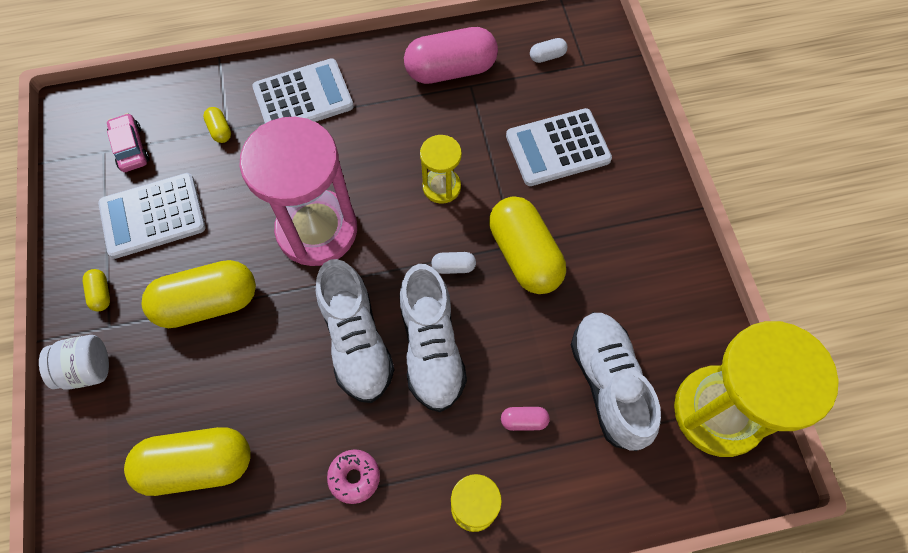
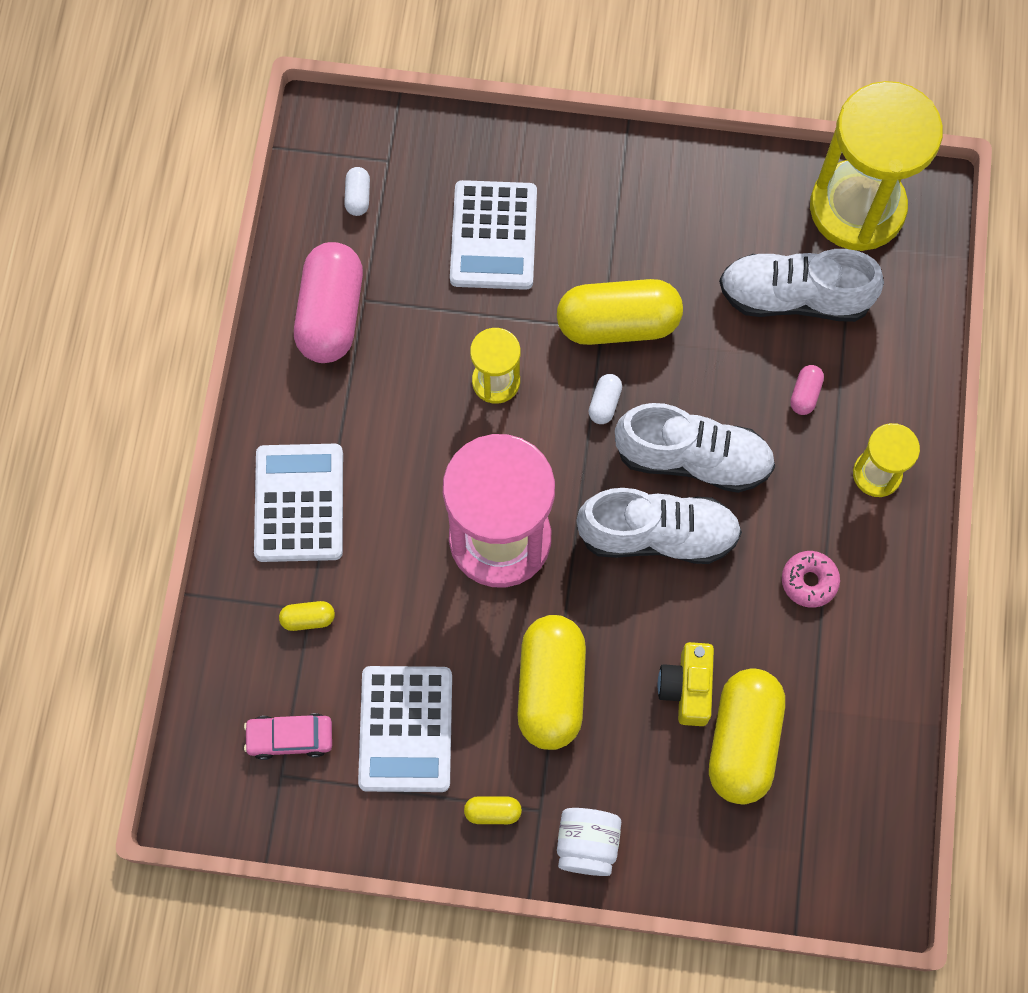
camera: 70 degrees left, 5 degrees up
none -> yellow camera [658,642,714,726]

